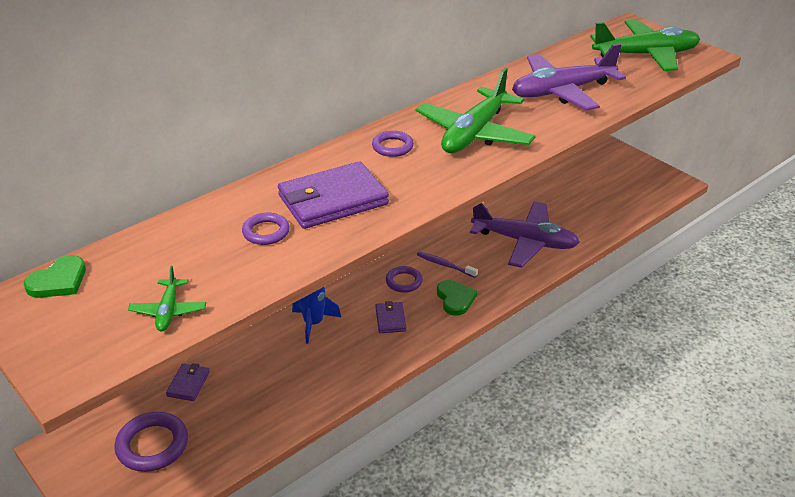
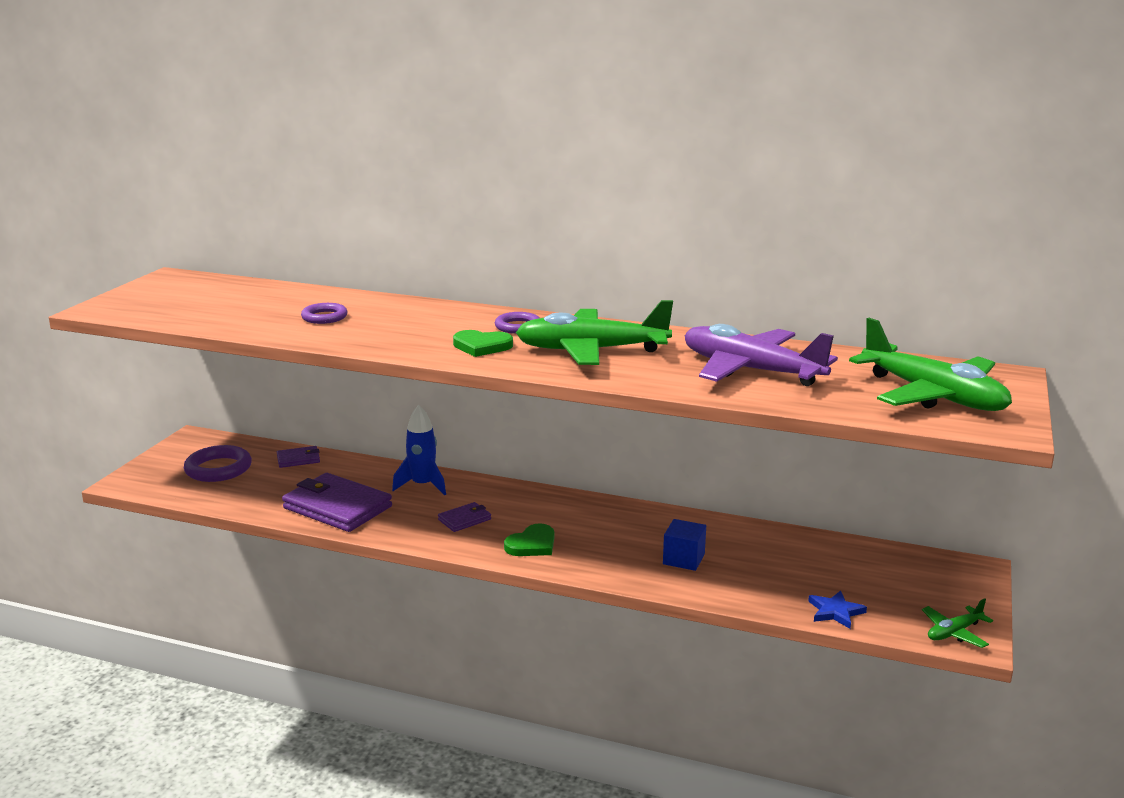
camera: 60 degrees right, 15 degrees down
green heart [24,255,86,298] -> green heart moved to [453,330,513,357]
green plane [128,266,206,331] -> green plane moved to [922,598,993,648]
purple wallet [278,161,389,229] -> purple wallet moved to [282,473,392,532]
purple ring [386,266,423,293] -> none
purple toothbrush [417,251,478,278] -> none
purple plane [470,201,580,268] -> blue cube [663,519,706,571]
none -> blue star [808,590,867,629]

